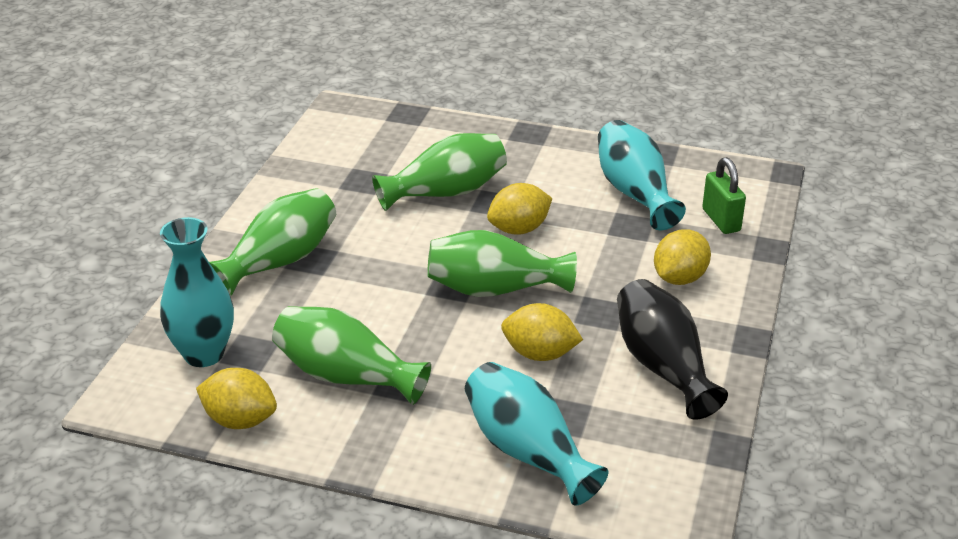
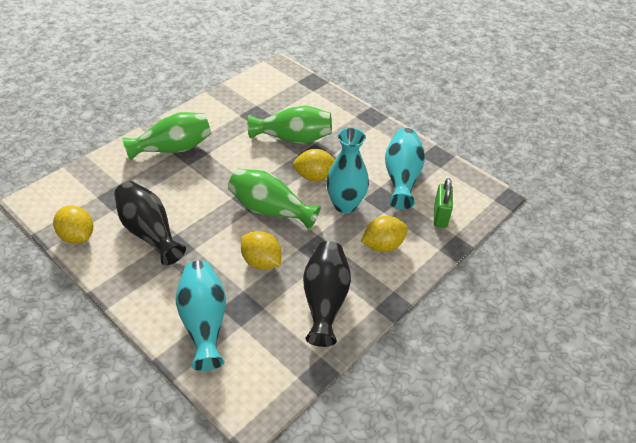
camera: 25 degrees right, 10 degrees up
turquoise vase [160,217,234,367] -> turquoise vase moved to [326,128,369,214]
green vase [272,306,431,405] -> black vase [114,181,186,265]

